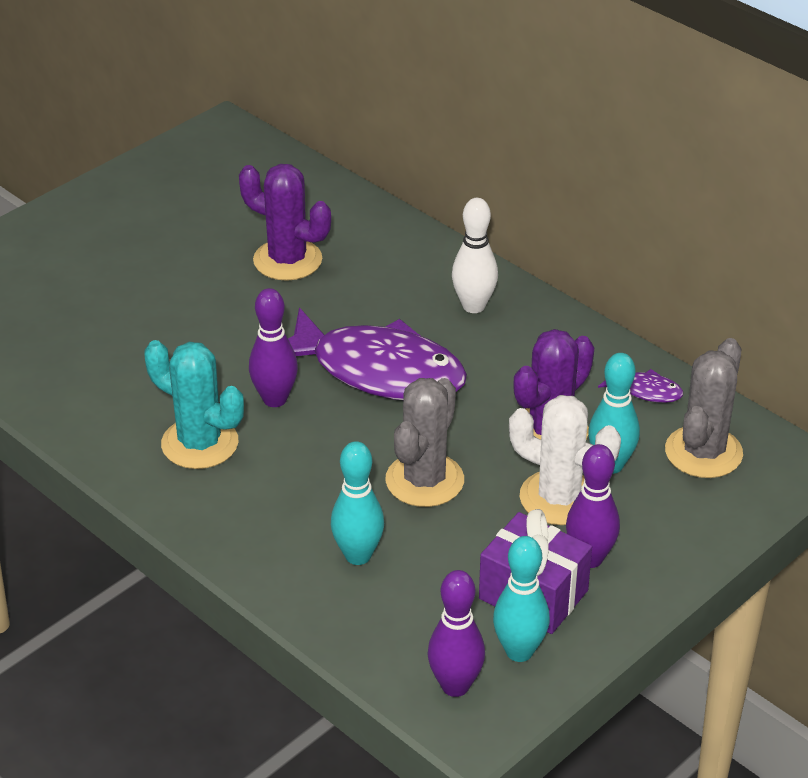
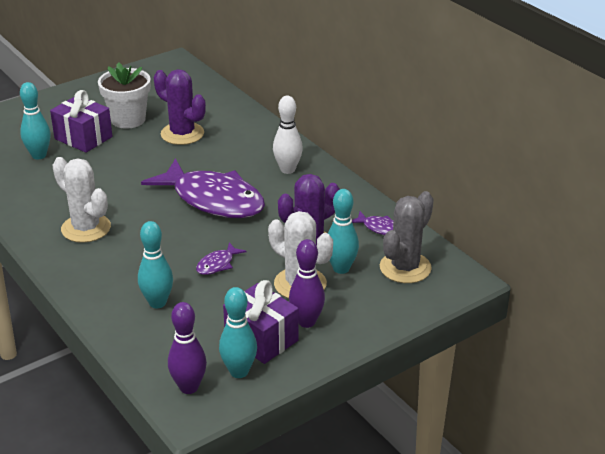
camera: 10 degrees right, 5 degrees down
turquoise cactus [144,340,244,469] -> white cactus [52,157,111,243]
purple bowling pin [249,288,298,407] -> none
grey cactus [385,378,464,507] -> purple fish [196,242,246,275]
none -> turquoise bowling pin [20,82,51,159]
none -> purple gift [50,90,112,153]
none -> white flower pot [98,62,151,129]

